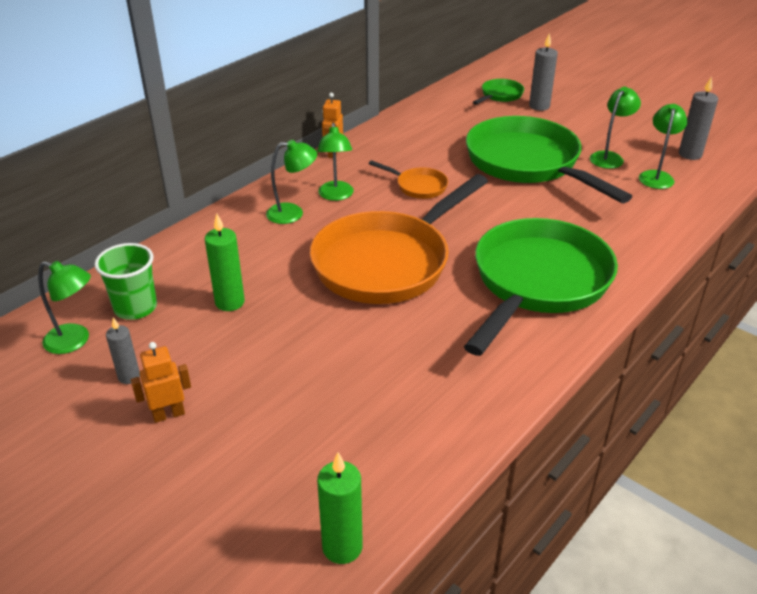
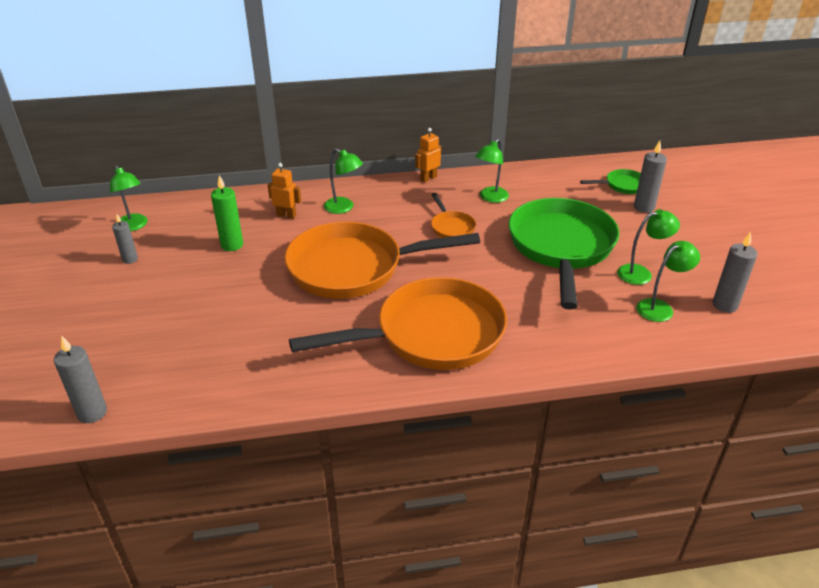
camera: 40 degrees right, 0 degrees up
green cup [94,243,157,320] -> none
orange robot [131,342,191,423] -> orange robot moved to [268,163,301,219]
green lamp [317,123,354,201] -> green lamp moved to [475,139,509,203]
green candle [317,452,363,564] -> grey candle [54,335,107,423]
green pan [464,218,618,356] -> orange pan [289,277,507,370]

